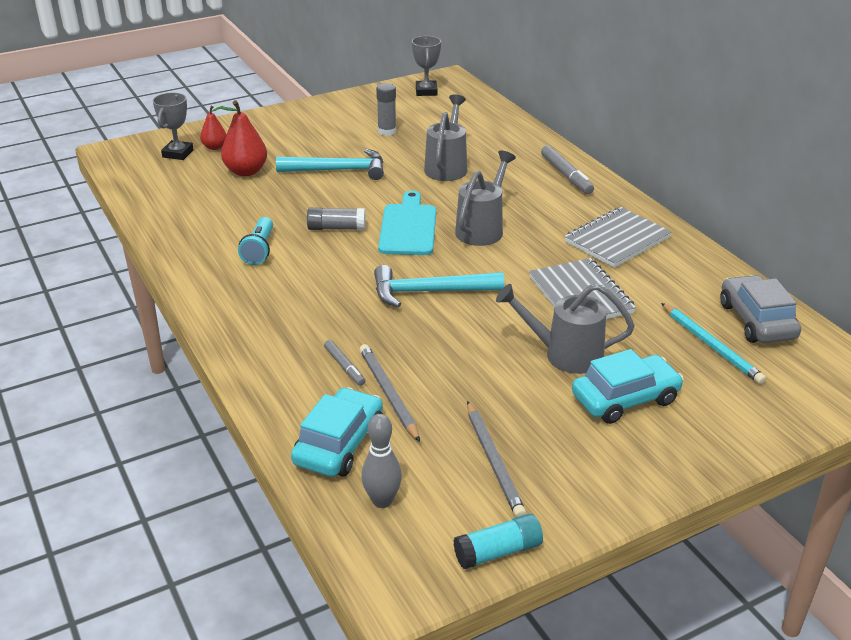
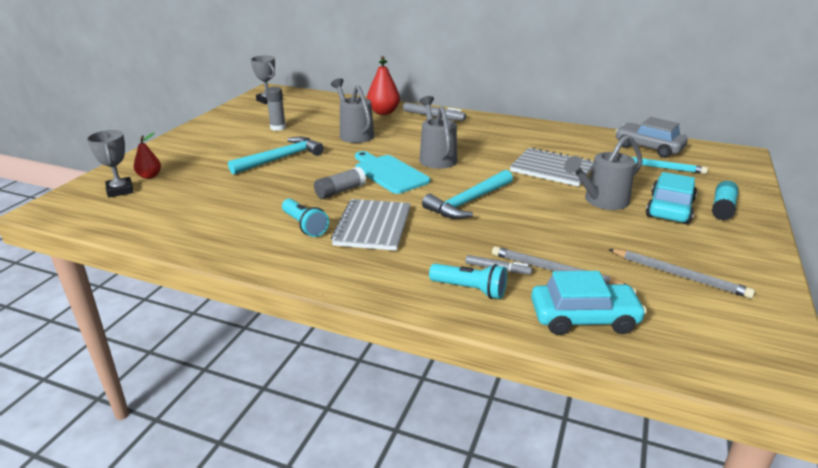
camera: 40 degrees left, 5 degrees down
red pear [219,100,267,176] -> red pear moved to [367,56,400,115]
turquoise car [291,387,383,477] -> turquoise car turned 105 degrees clockwise [531,271,647,335]
grey bowling pin [361,414,402,508] -> none
turquoise glue stick [453,514,543,569] -> turquoise glue stick moved to [712,181,739,221]
grey notebook [564,207,672,268] -> grey notebook moved to [331,199,411,251]
none -> turquoise flashlight [429,263,507,299]

